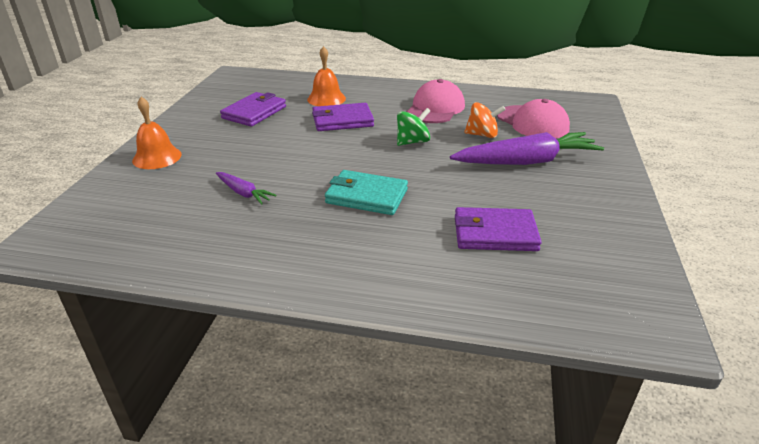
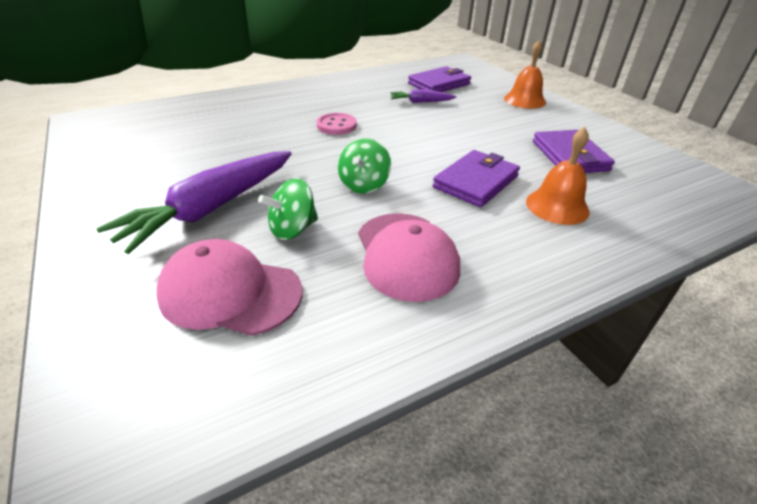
camera: 140 degrees right, 5 degrees up
turquoise wallet [325,170,408,215] -> pink button [316,113,357,135]
purple wallet [455,207,542,251] -> purple wallet moved to [408,66,471,92]
orange spinning top [464,102,506,138] -> green spinning top [258,178,318,240]

